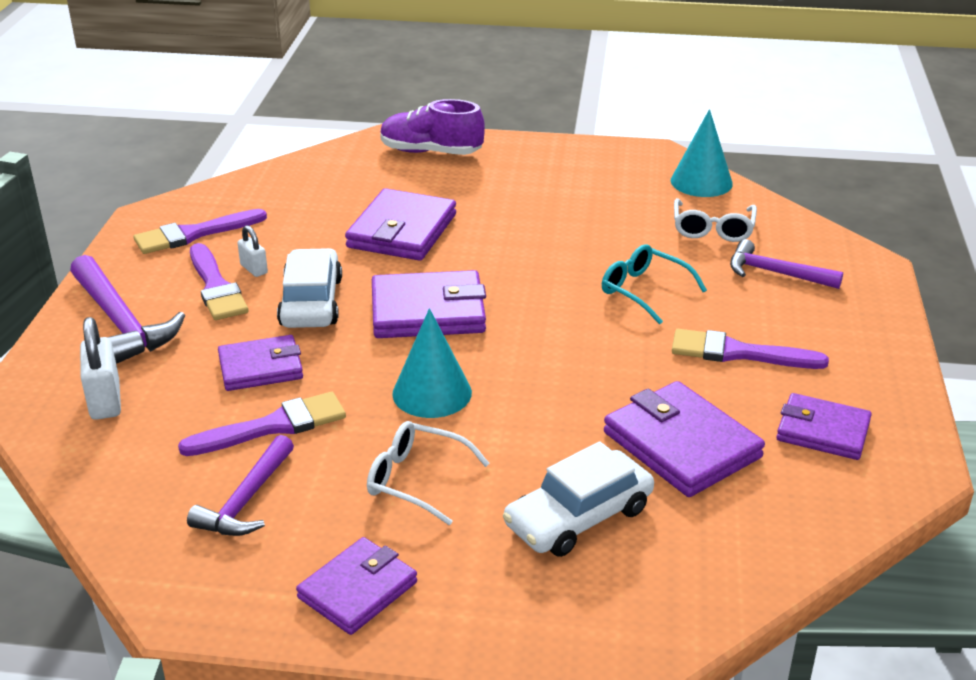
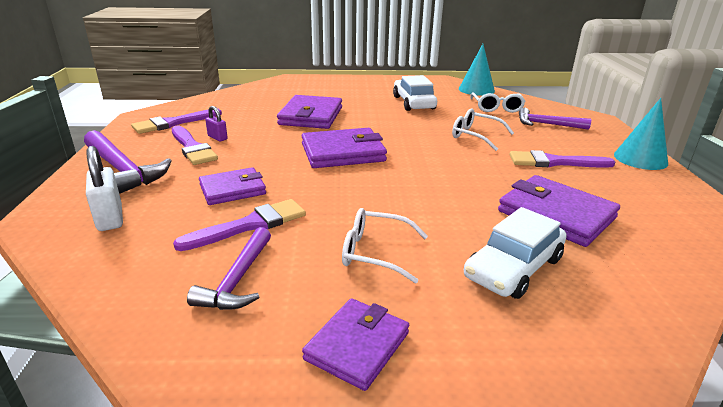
camera: 10 degrees left, 5 degrees down
white padlock [238,225,268,277] -> purple padlock [205,106,228,141]
white car [277,248,342,328] -> white car moved to [393,75,437,111]
purple shoe [380,99,485,155] -> none
turquoise cone [392,308,472,418] -> turquoise cone moved to [614,98,668,170]
turquoise glasses [602,244,707,324] -> white glasses [452,108,514,151]
purple wallet [776,393,872,460] -> none

